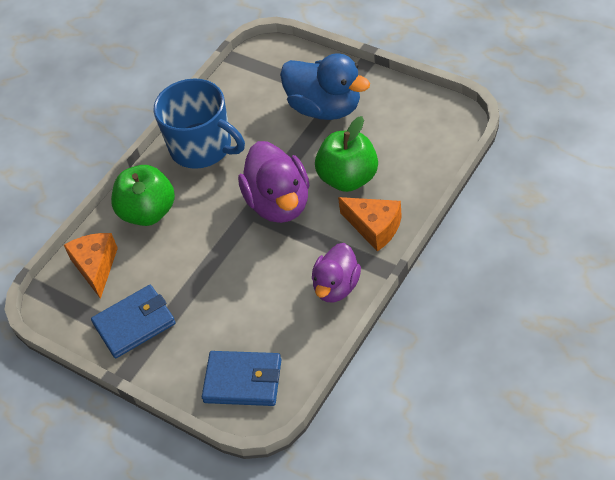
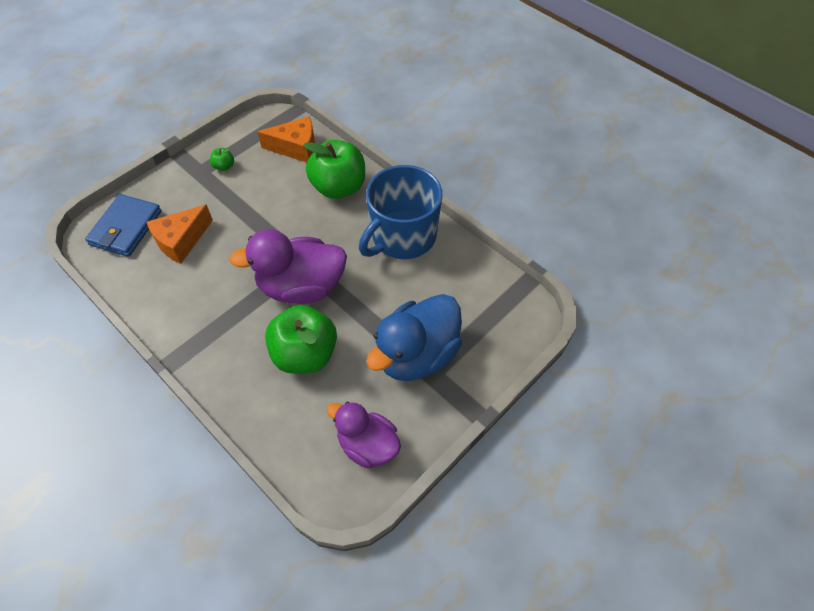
camera: 95 degrees right, 5 degrees up
blue wallet [91,285,176,358] -> green apple [210,148,234,171]
purple duck [312,243,361,302] -> purple duck moved to [327,402,401,468]
orange cheese [338,197,402,252] -> orange cheese moved to [147,205,213,264]

